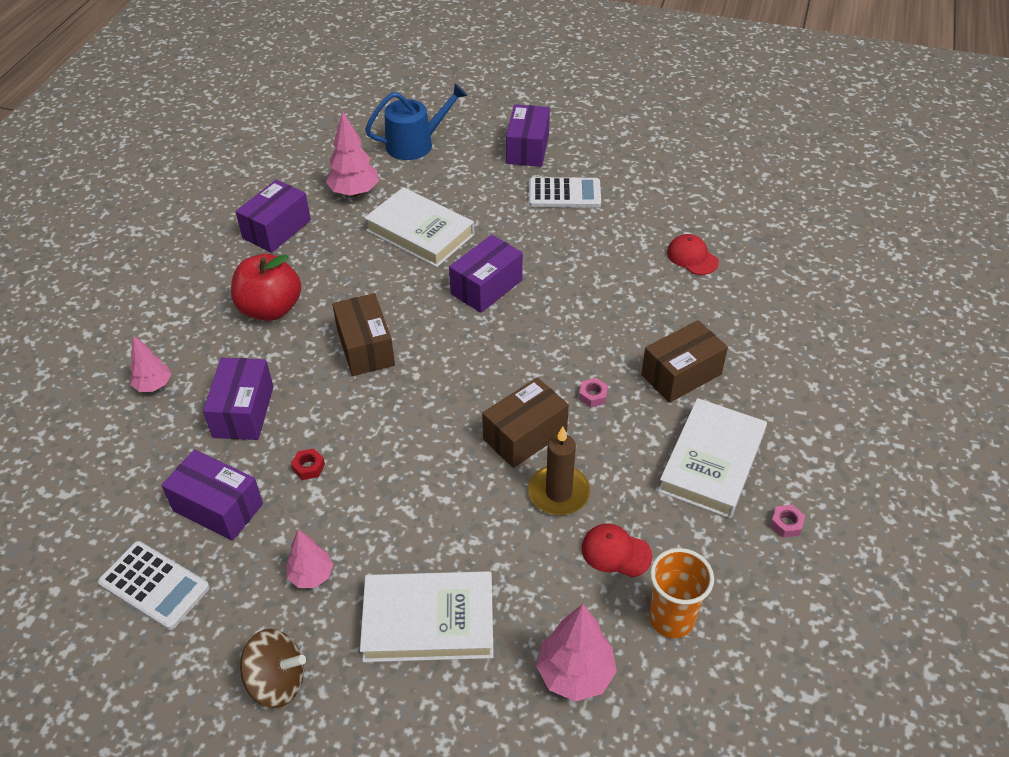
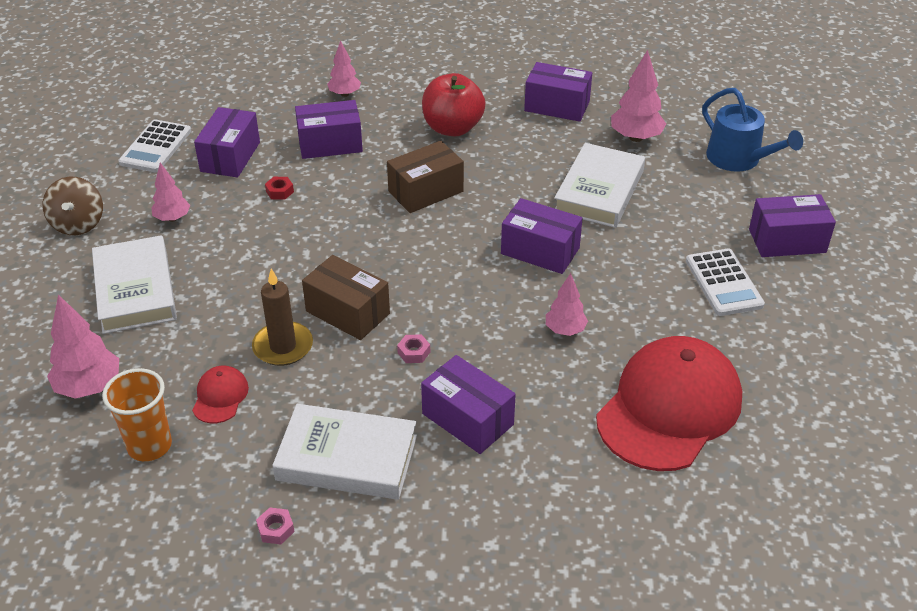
camera: 75 degrees right, 5 degrees down
brown box [641,320,728,403] -> purple box [421,355,516,454]
red cap [667,234,719,275] -> red cap [596,336,742,471], size x2.39
none -> pink tree [546,273,588,336]

